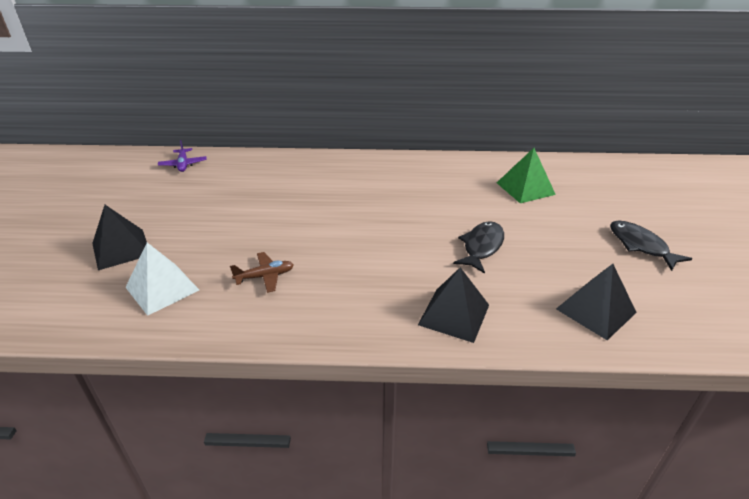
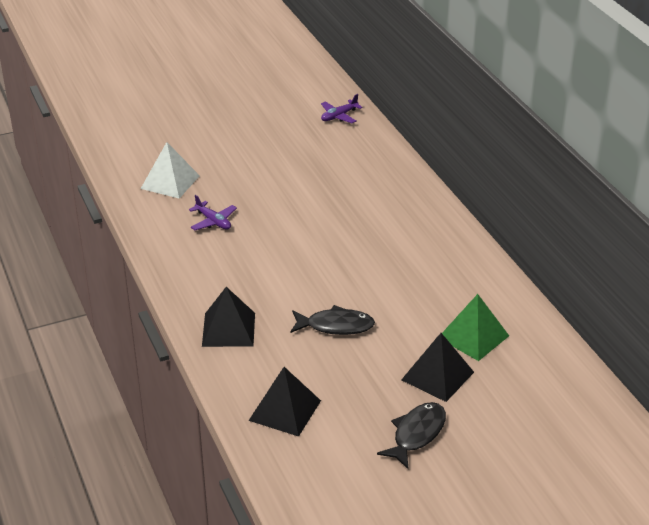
camera: 65 degrees right, 0 degrees up
black pyramid [92,205,147,270] -> black pyramid moved to [401,333,474,402]
brown plane [230,252,294,293] -> purple plane [189,195,237,230]

